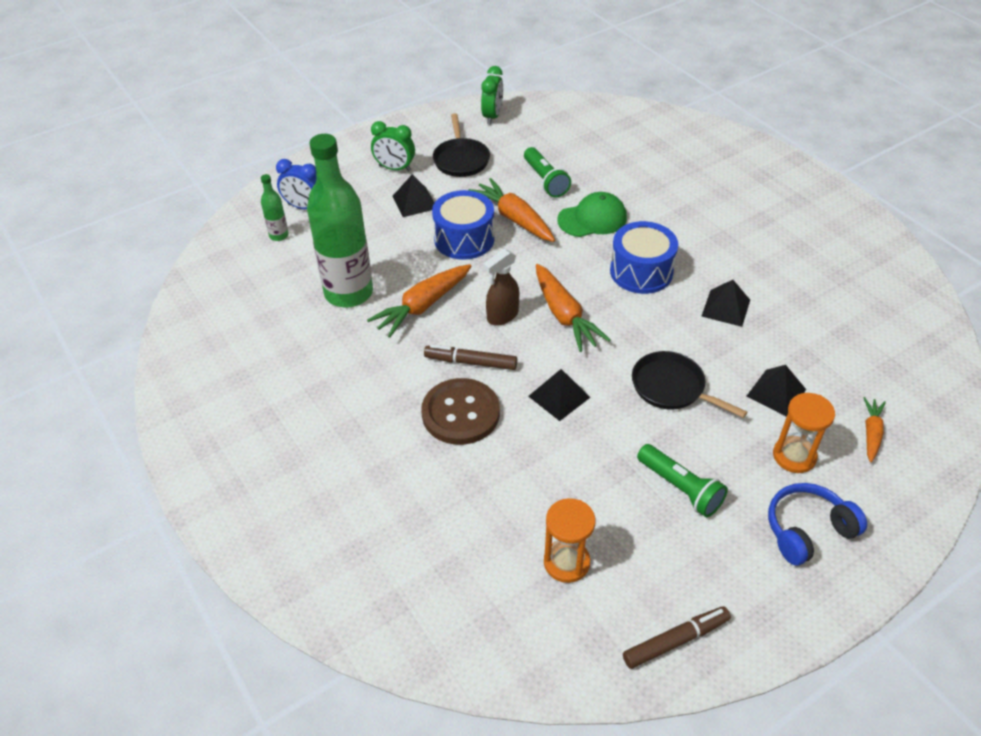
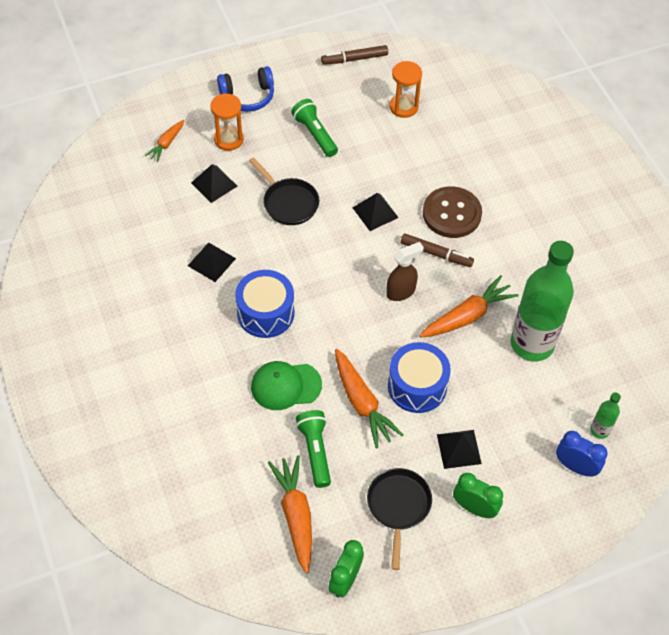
camera: 170 degrees left, 10 degrees up
orange carrot [536,264,611,352] -> orange carrot moved to [268,455,312,573]

